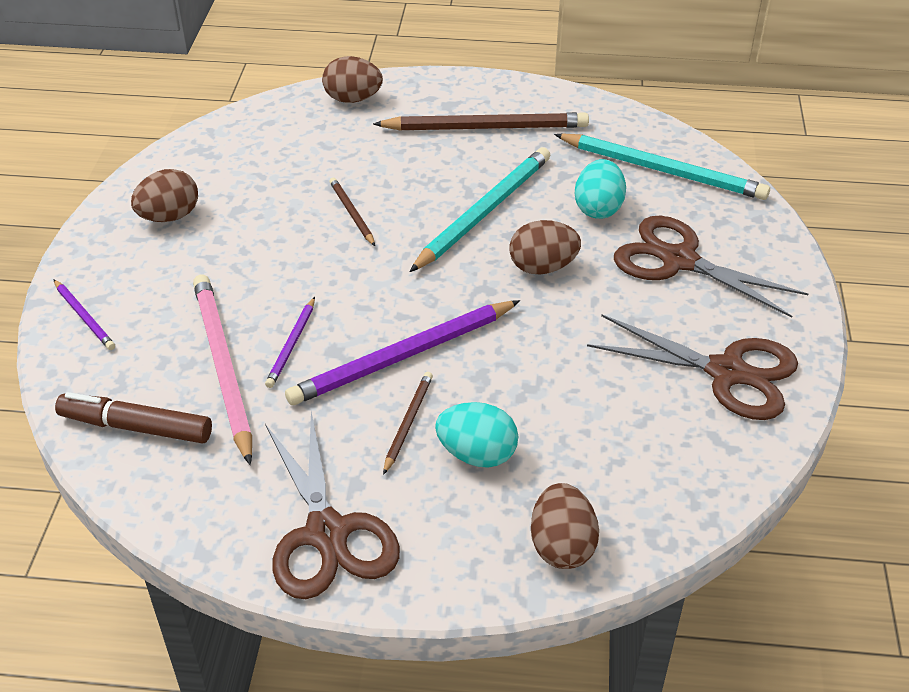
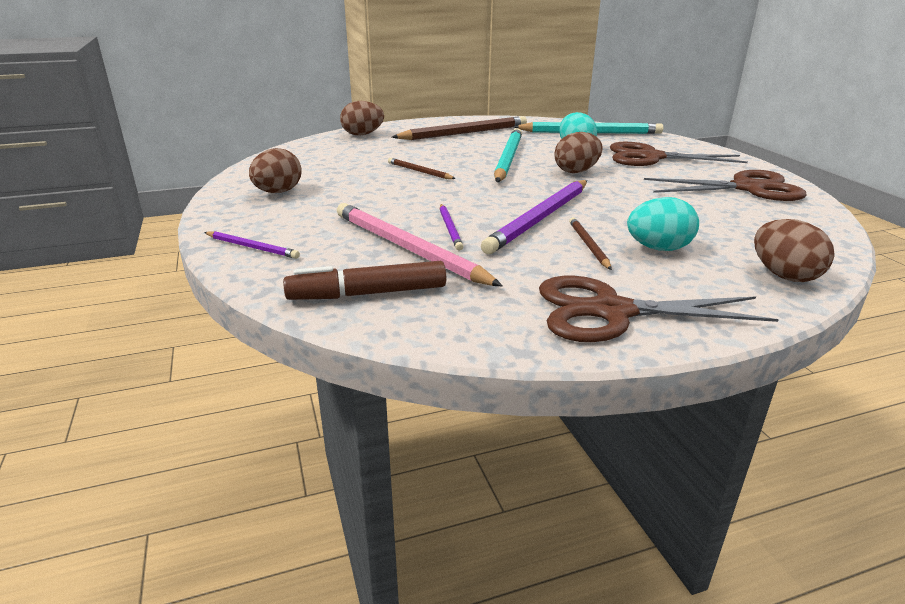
camera: 25 degrees left, 15 degrees down
brown scissors [265,412,400,599] -> brown scissors turned 135 degrees clockwise [539,276,779,342]

